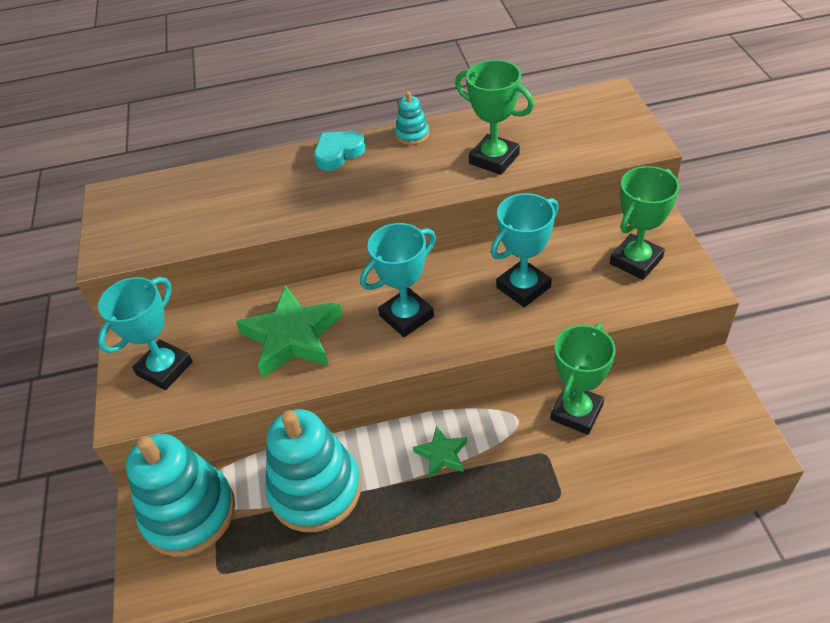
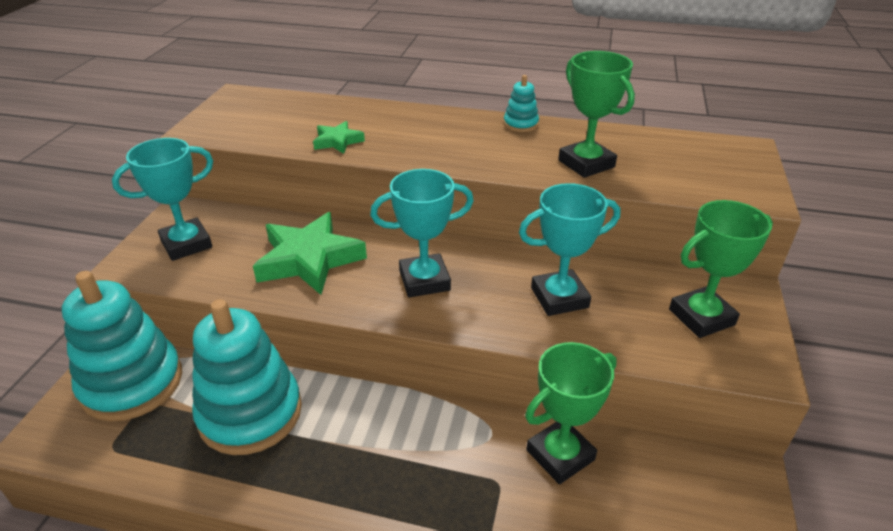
camera: 20 degrees right, 10 degrees down
turquoise heart [314,131,366,171] -> none
green star [413,426,467,478] -> green star moved to [313,121,365,154]

